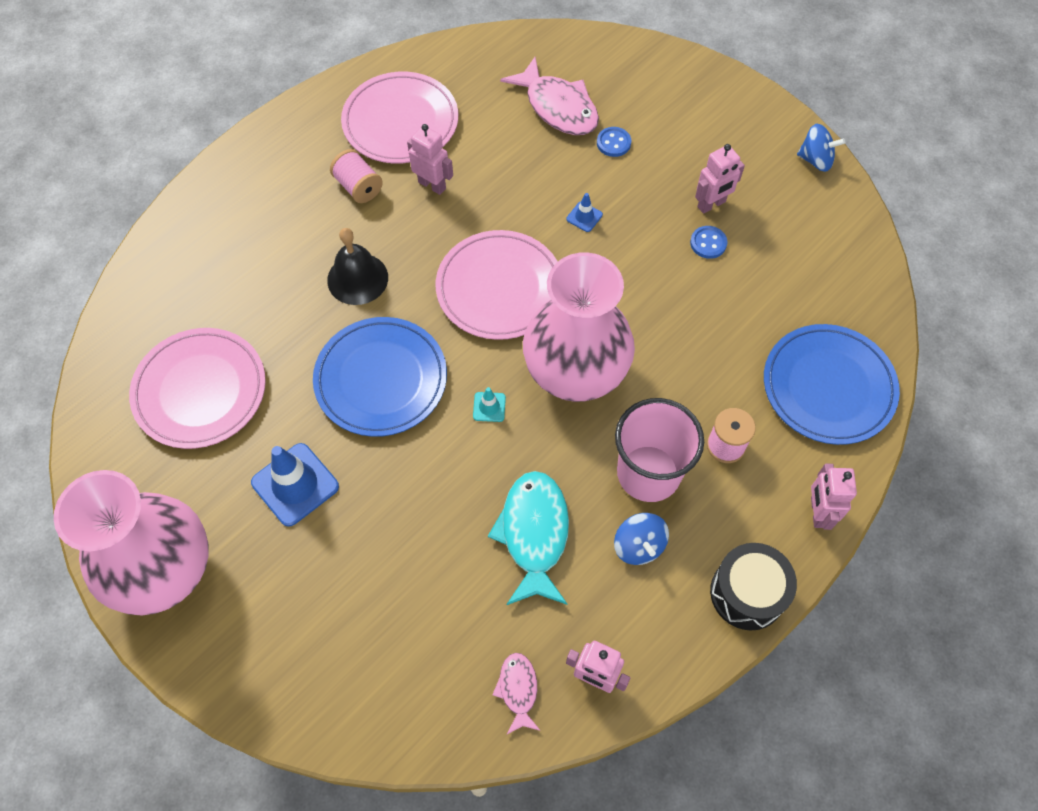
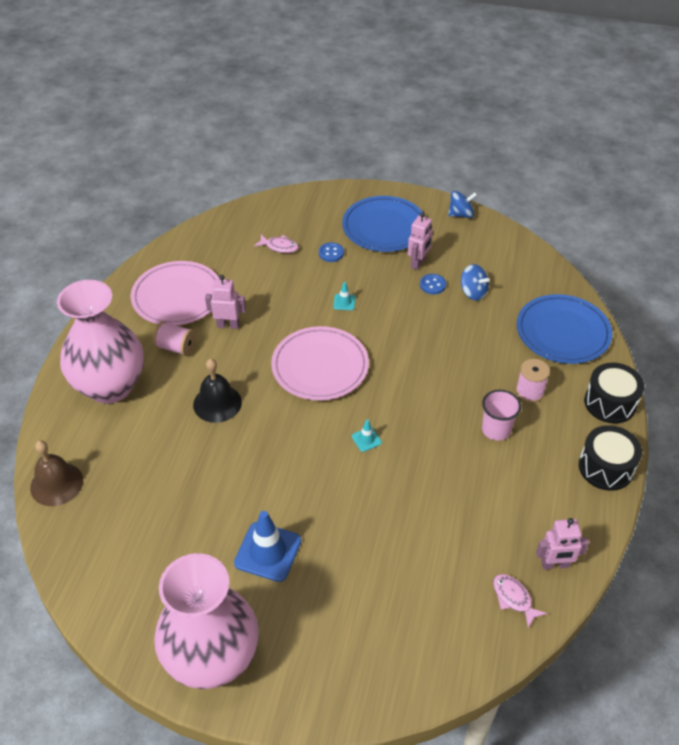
camera: 30 degrees left, 15 degrees down
pink plate [129,328,266,449] -> none
blue plate [313,317,447,437] -> blue plate moved to [342,196,425,252]
turquoise fish [488,471,569,605] -> none
pink fish [500,57,599,135] -> pink fish [254,234,299,253], size x0.53
pink vase [523,252,635,402] -> pink vase moved to [57,280,144,404]
blue traffic cone [566,193,603,232] -> turquoise traffic cone [333,282,356,310]
blue spinning top [614,513,669,565] -> blue spinning top moved to [461,264,490,300]
pink cup [615,398,704,502] -> pink cup [482,390,521,441], size x0.62
pink robot [811,464,857,530] -> black drum [584,363,644,424]
none -> brown bell [30,440,83,506]

